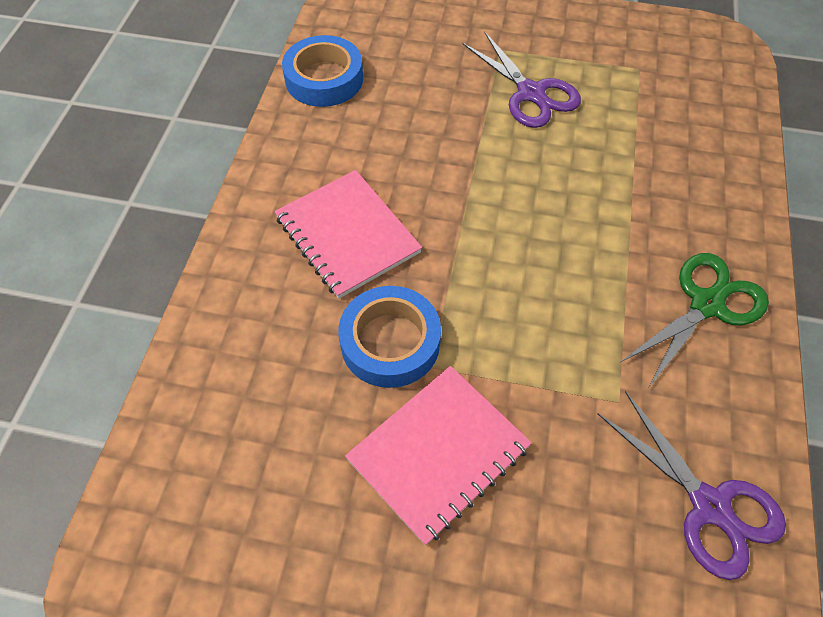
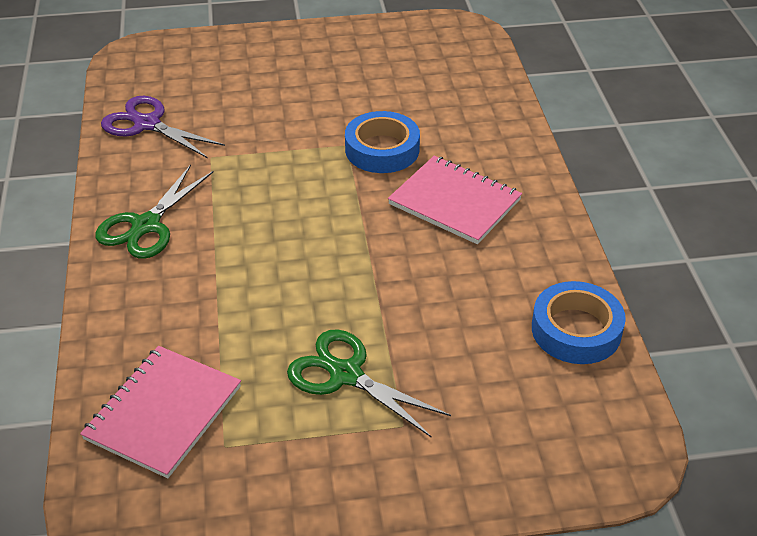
camera: 160 degrees right, 15 degrees down
pink notebook [345,366,532,545] -> pink notebook moved to [80,346,241,479]
purple scissors [463,31,581,128] -> green scissors [287,329,451,438]

